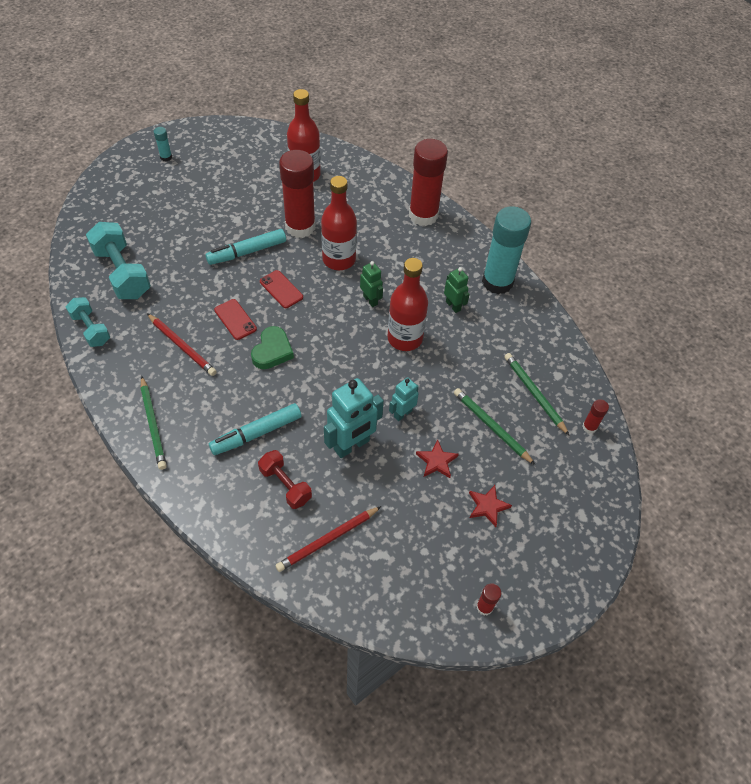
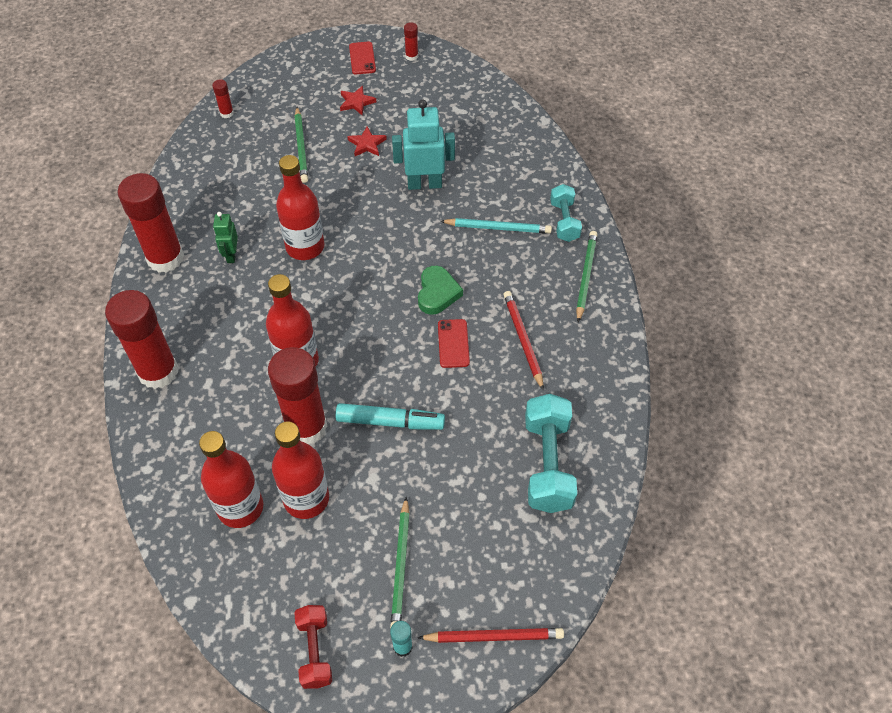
camera: 145 degrees left, 0 degrees up
turquoise dumbbell [66,297,110,347] -> turquoise dumbbell moved to [550,184,582,242]
turquoise marker [209,403,302,455] -> turquoise pencil [440,218,552,234]
green heart [251,326,294,369] -> green heart turned 135 degrees clockwise [418,266,463,315]
red dumbbell [258,450,312,509] -> red dumbbell moved to [294,605,332,689]
red phone [260,270,303,308] -> red phone moved to [349,42,376,74]
red pencil [275,506,382,572] -> red pencil moved to [418,628,564,643]
green robot [360,261,383,307] -> none
turquoise robot [389,377,419,421] -> none
turquoise glue stick [482,206,531,294] -> red glue stick [118,173,184,272]
green pencil [504,353,570,436] -> green pencil moved to [390,497,410,629]
none -> red bottle [272,422,329,519]

